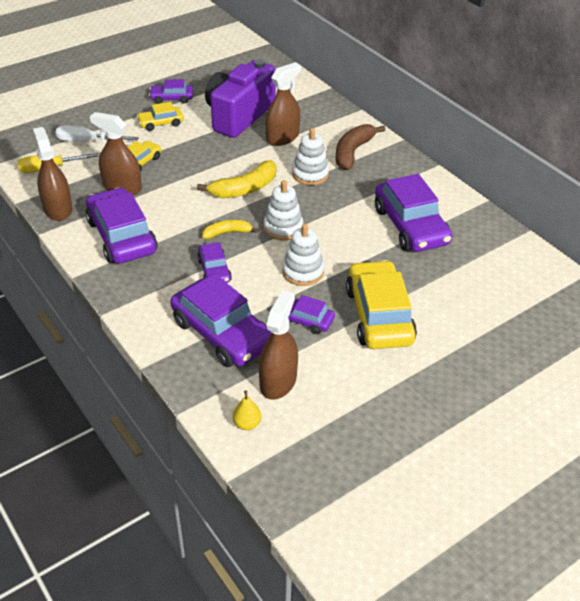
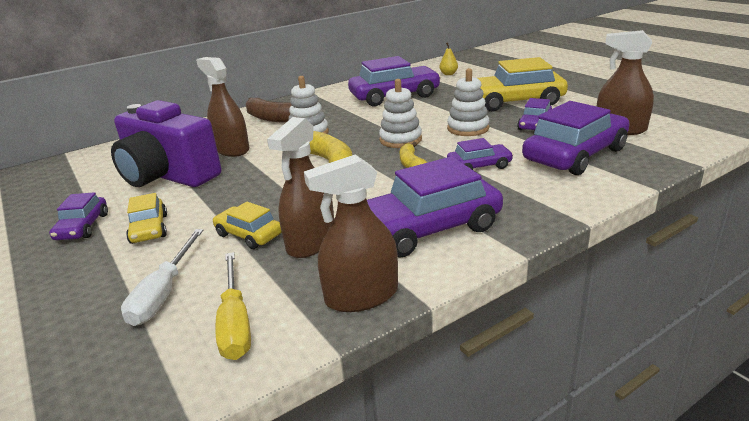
camera: 85 degrees left, 15 degrees down
yellow pear [233,391,261,430] -> yellow pear moved to [440,42,458,75]

